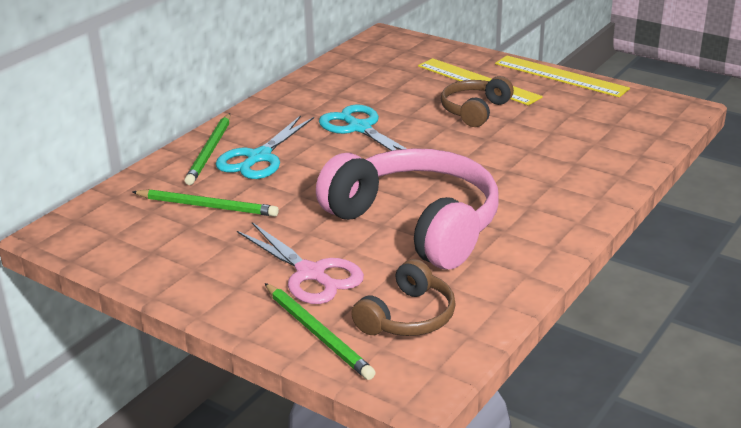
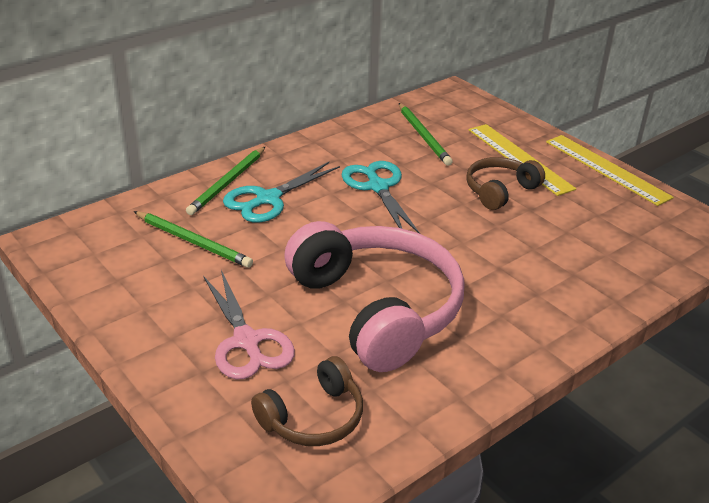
camera: 15 degrees right, 5 degrees up
green pencil [265,283,376,380] -> green pencil moved to [399,103,453,166]

